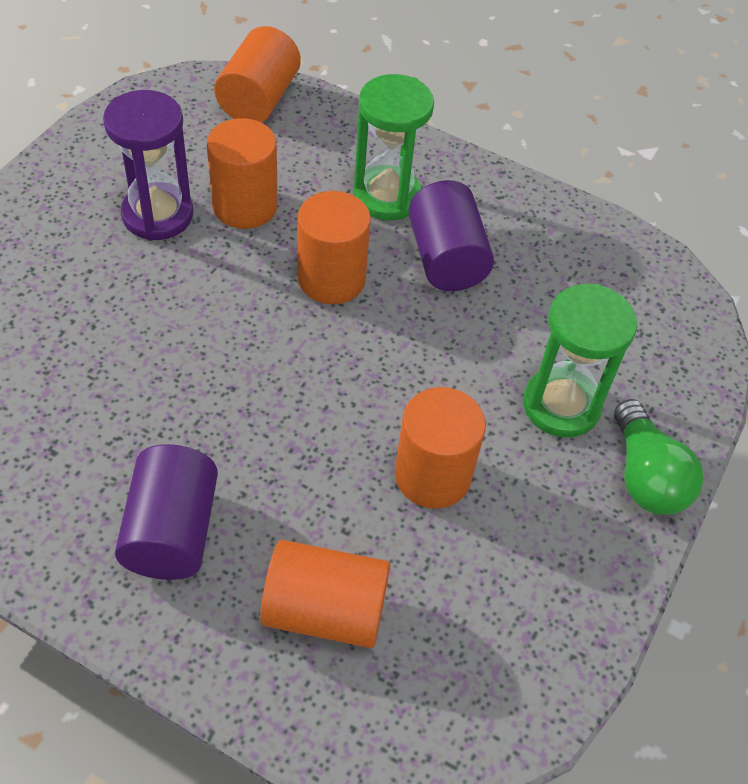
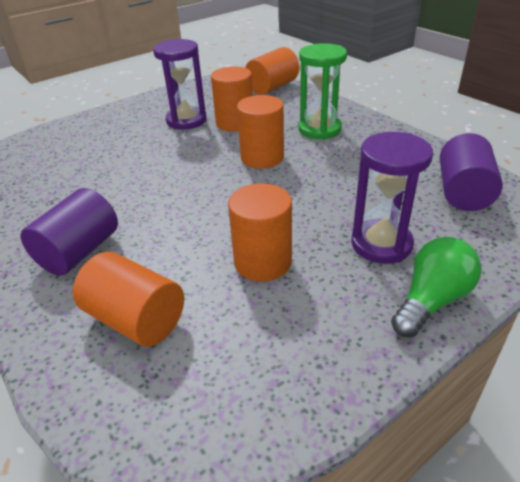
camera: 30 degrees right, 15 degrees down
purple cylinder [408,180,494,291] -> purple cylinder moved to [440,133,503,211]
green hourglass [523,284,637,438] -> purple hourglass [351,132,433,264]
green light bulb [614,399,704,515] -> green light bulb turned 150 degrees counterclockwise [391,237,482,338]

